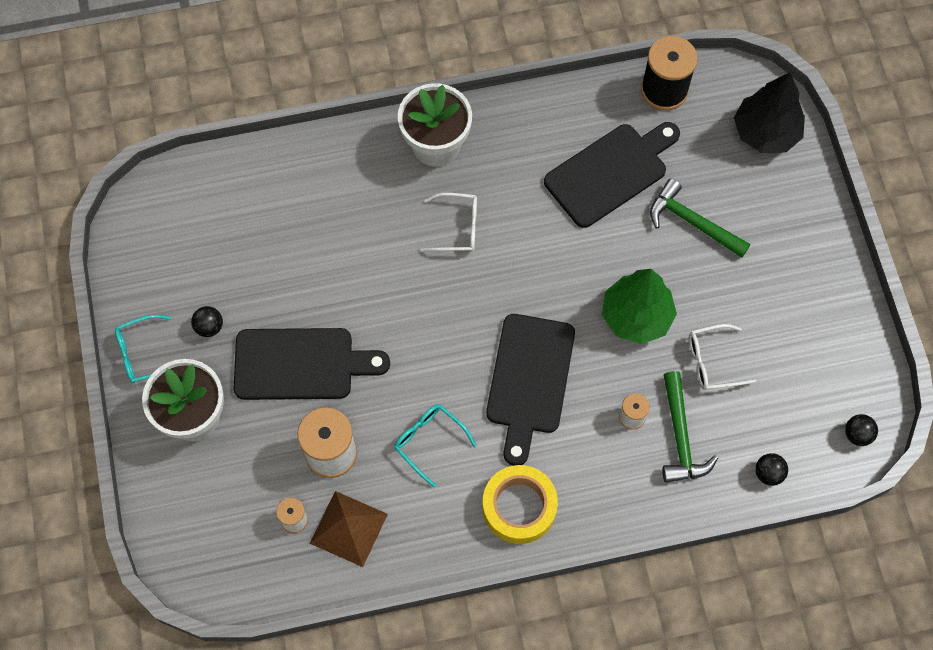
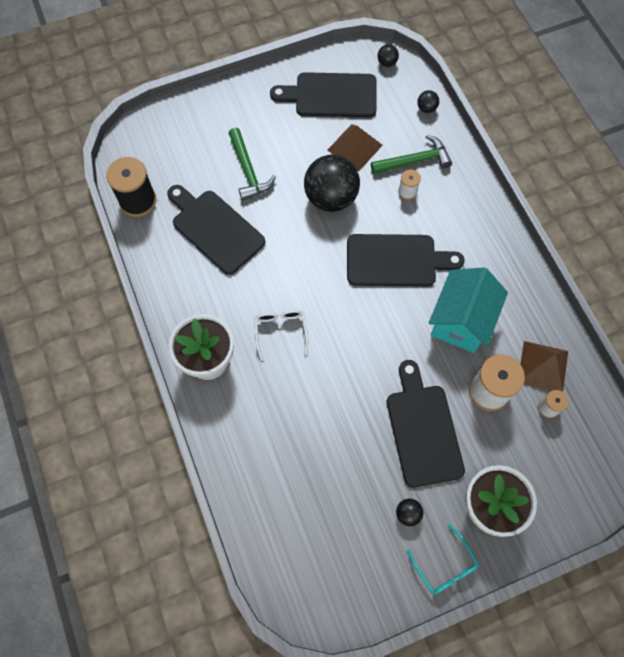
camera: 100 degrees left, 0 degrees up
turquoise glasses [394,404,477,487] -> turquoise house [429,267,508,353]
yellow tape [482,465,558,544] -> none
green tree [602,269,677,344] -> black ball [304,155,360,212]
green hammer [650,178,750,258] -> green hammer turned 45 degrees counterclockwise [228,128,276,200]
white glasses [689,324,756,390] -> brown pyramid [327,124,383,172]
black tree [734,73,805,153] -> none
none -> black cutting board [270,72,377,117]

